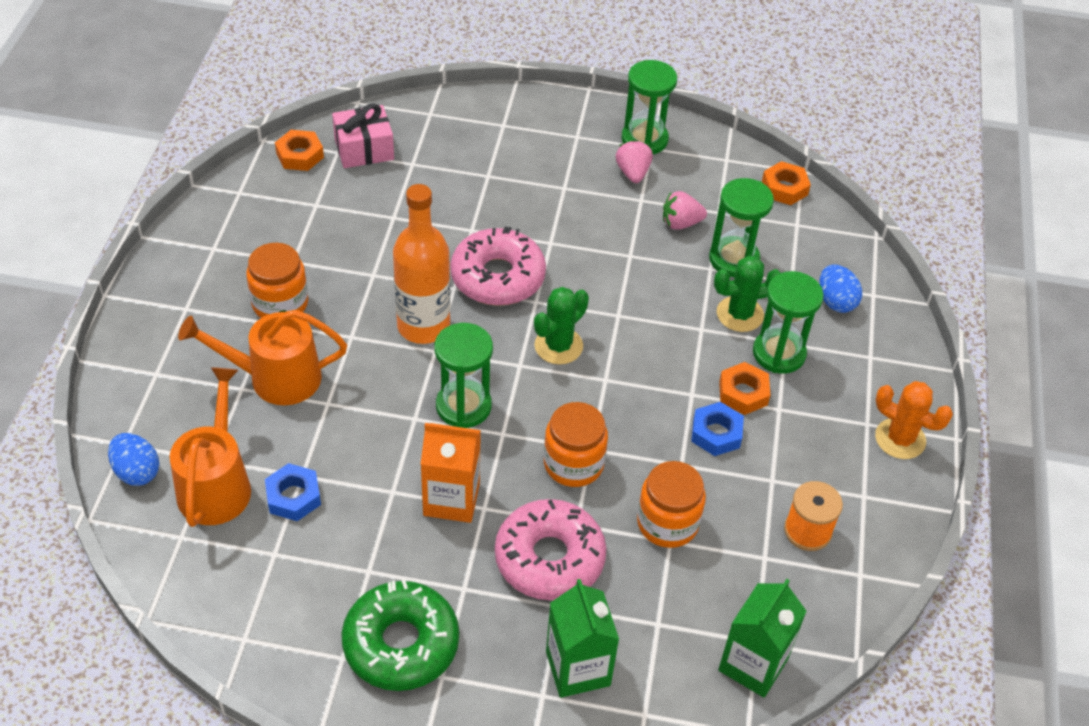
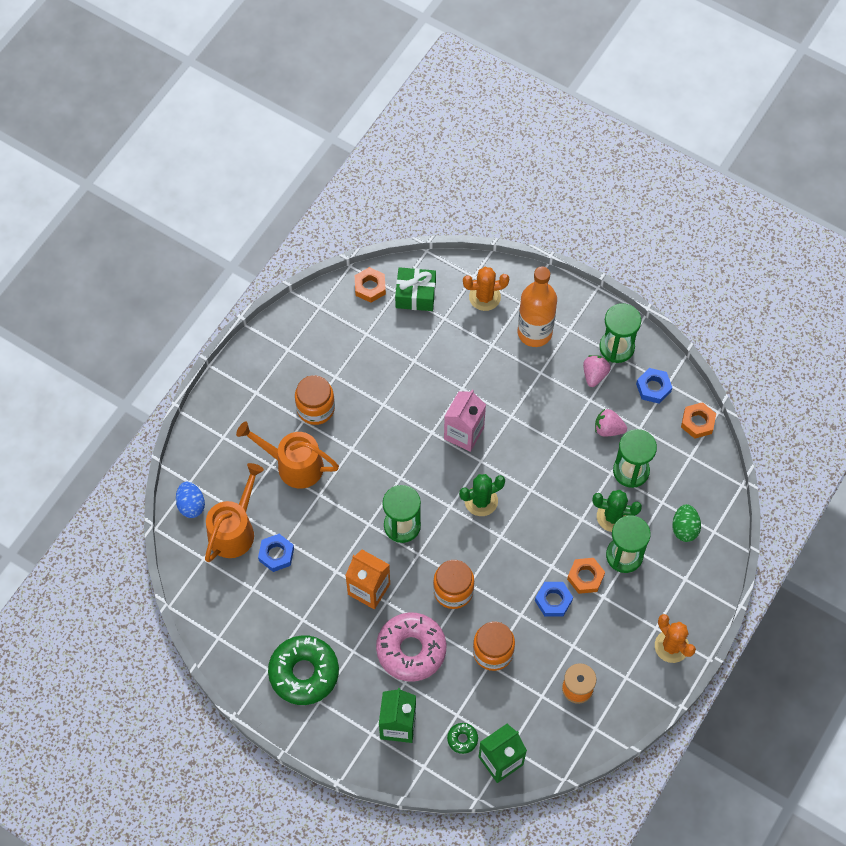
camera: 25 degrees right, 15 degrees up
pink gift [332,103,394,168] -> green gift [395,267,436,311]
orange bottle [393,184,450,344] -> orange bottle moved to [518,266,557,347]
pink donut [450,226,546,306] -> pink carton [444,390,486,452]
blue egg [819,264,862,313] -> green egg [672,504,701,542]
none -> green donut [447,723,478,754]
none -> orange cactus [463,267,509,311]
none -> blue nut [636,368,672,404]

